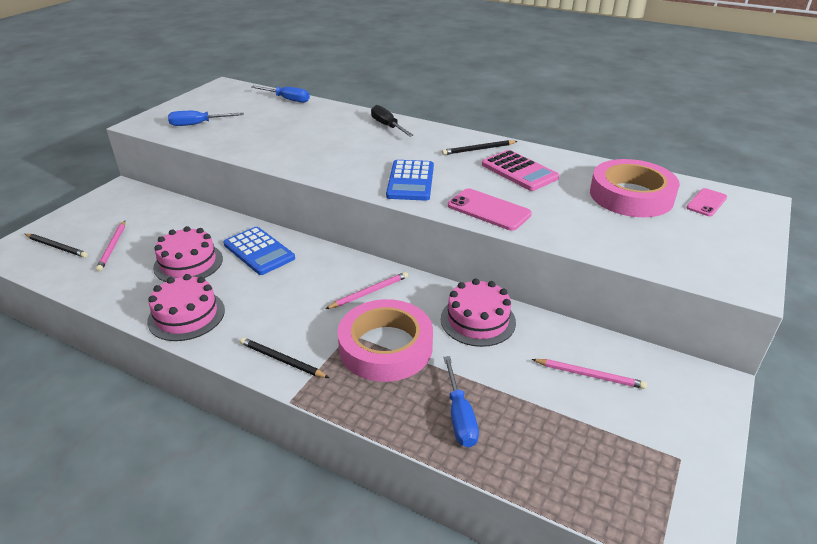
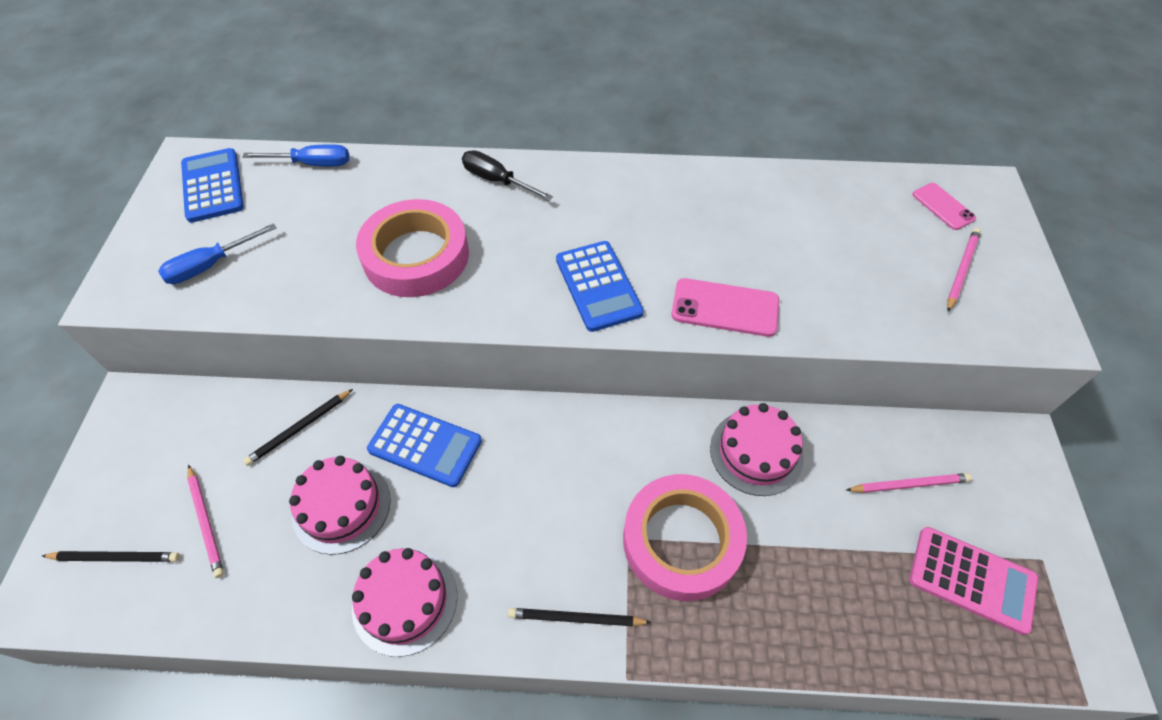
camera: 25 degrees left, 20 degrees up
pink pencil [325,272,408,309] -> pink pencil moved to [947,228,981,312]
black pencil [442,140,518,155] -> black pencil moved to [243,389,353,466]
blue screwdriver [443,356,479,447] -> none
pink calculator [482,150,559,191] -> pink calculator moved to [909,527,1038,635]
pink tape [590,159,680,217] -> pink tape moved to [356,199,469,297]
pink phone [686,188,727,216] -> pink phone turned 45 degrees counterclockwise [912,183,976,230]
none -> blue calculator [181,148,244,223]

